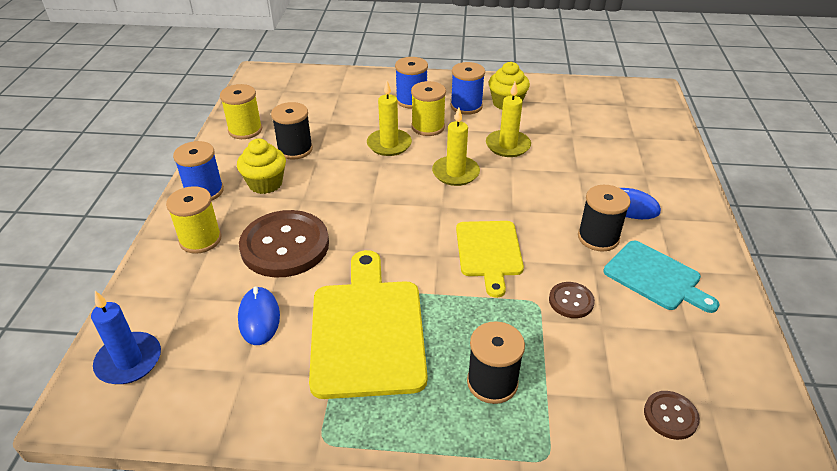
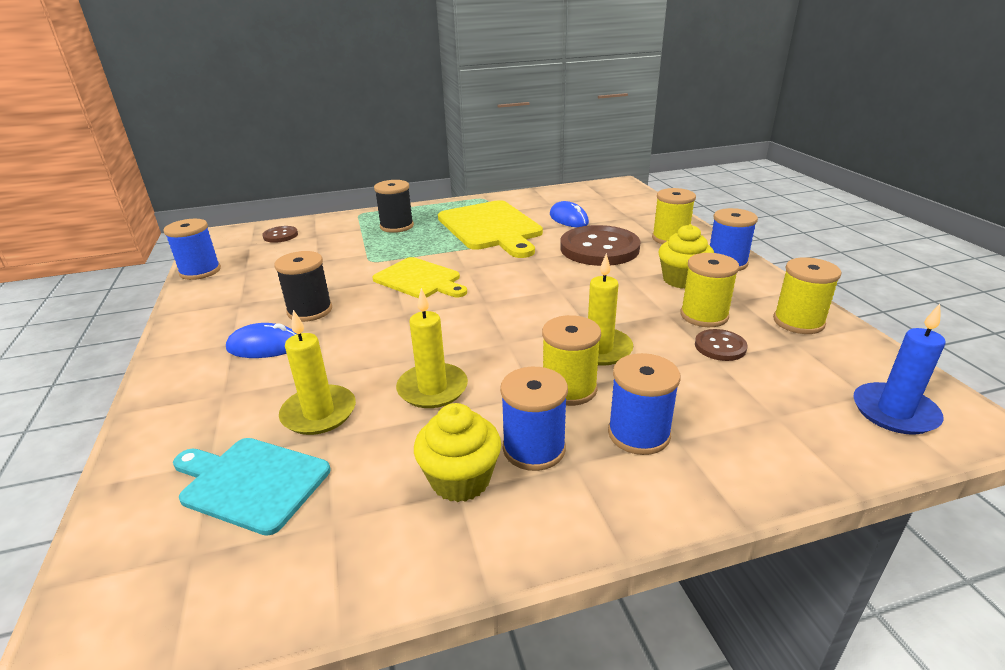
camera: 160 degrees right, 10 degrees down
blue candle [91,291,161,384] -> blue candle moved to [853,304,946,435]
black spool [271,102,313,160] -> yellow spool [680,253,739,327]
yellow candle [432,108,480,186] -> yellow candle moved to [279,310,356,435]
yellow cutting board [456,221,524,298] -> yellow cutting board turned 150 degrees clockwise [372,257,467,298]
brown button [549,282,595,318] -> brown button moved to [695,329,747,361]
turquoise cutting board [603,241,720,313] -> turquoise cutting board moved to [173,438,330,536]
none -> blue spool [163,219,221,280]

